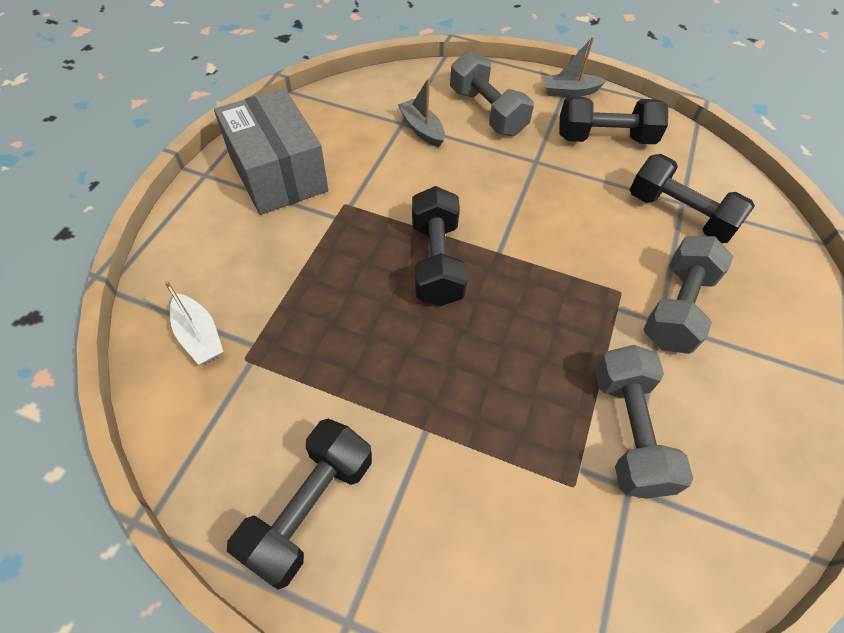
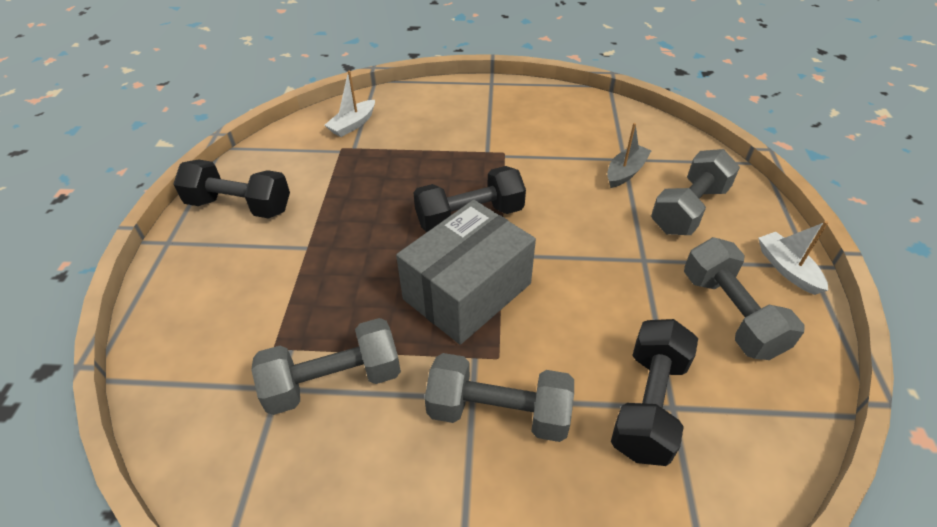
camera: 75 degrees right, 10 degrees down
grey box [214,88,328,215] -> grey box moved to [396,200,536,345]
grey boat [542,36,607,97] -> white boat [758,221,828,295]
black dumbbell [559,96,668,144] -> grey dumbbell [684,237,805,360]

